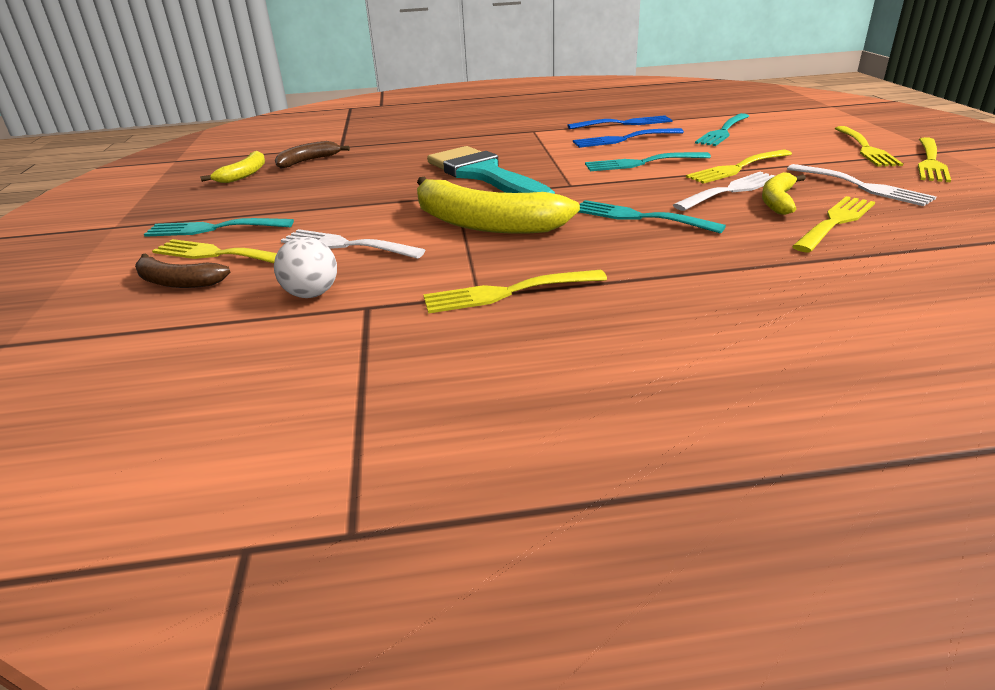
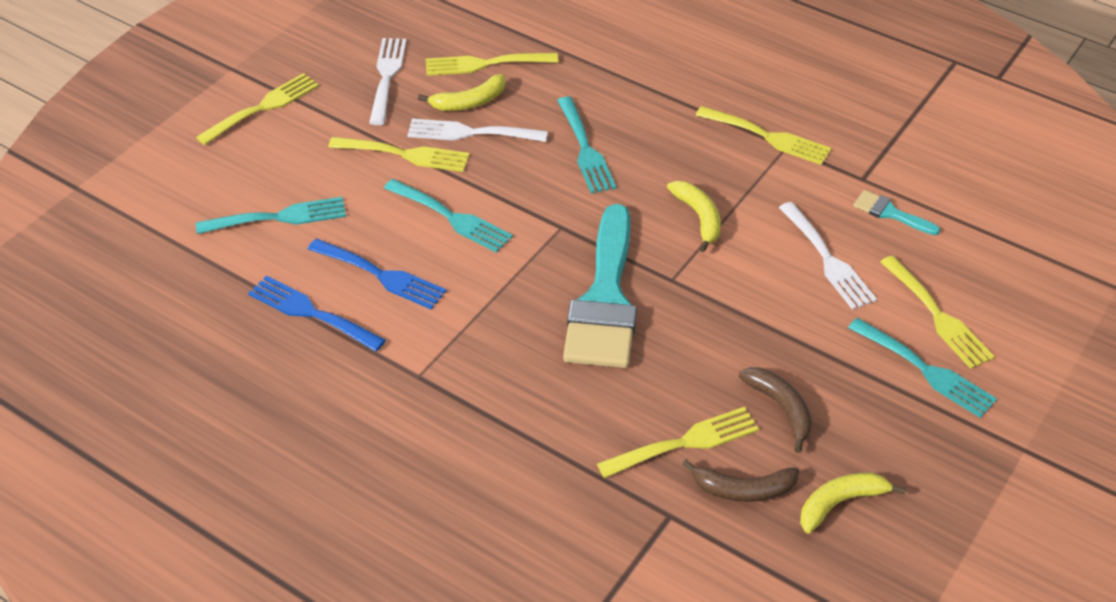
camera: 140 degrees left, 15 degrees up
brown banana [135,253,230,288] -> brown banana moved to [739,367,812,453]
white ball [274,237,337,298] -> turquoise brush [853,190,940,235]
yellow banana [417,176,580,234] -> yellow banana [667,181,721,253], size x0.53
yellow fork [918,137,951,182] -> yellow fork moved to [597,407,759,478]

